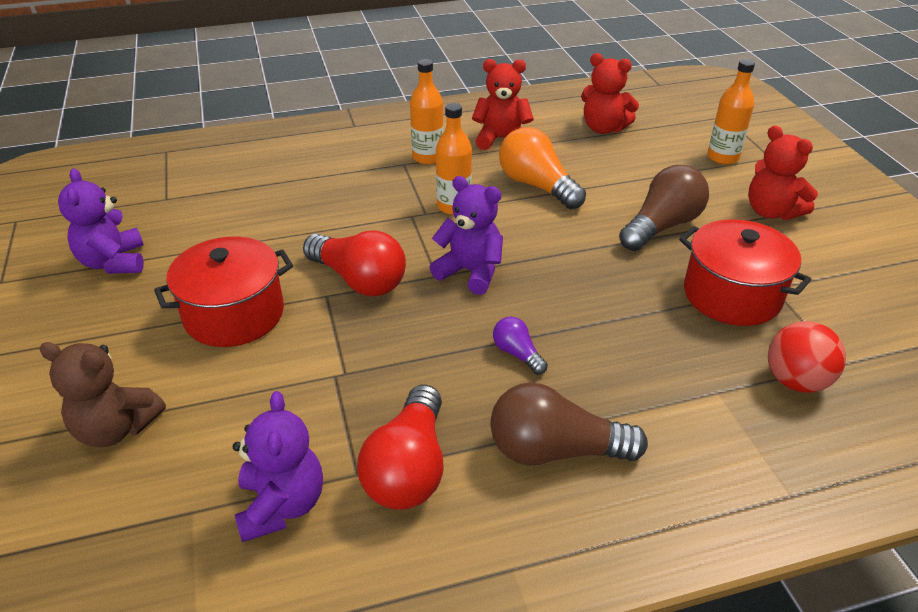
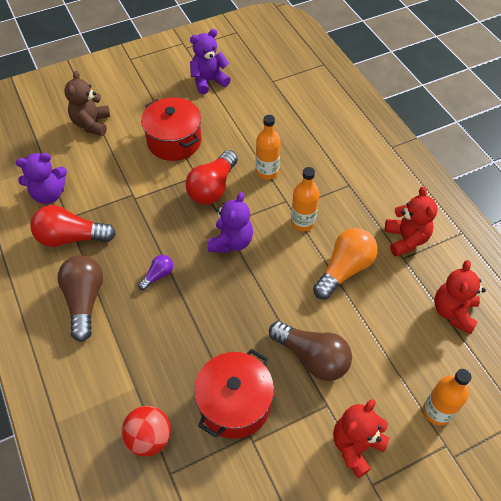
camera: 80 degrees right, 15 degrees up
orange bottle [410,59,444,165] -> orange bottle moved to [256,115,281,180]

